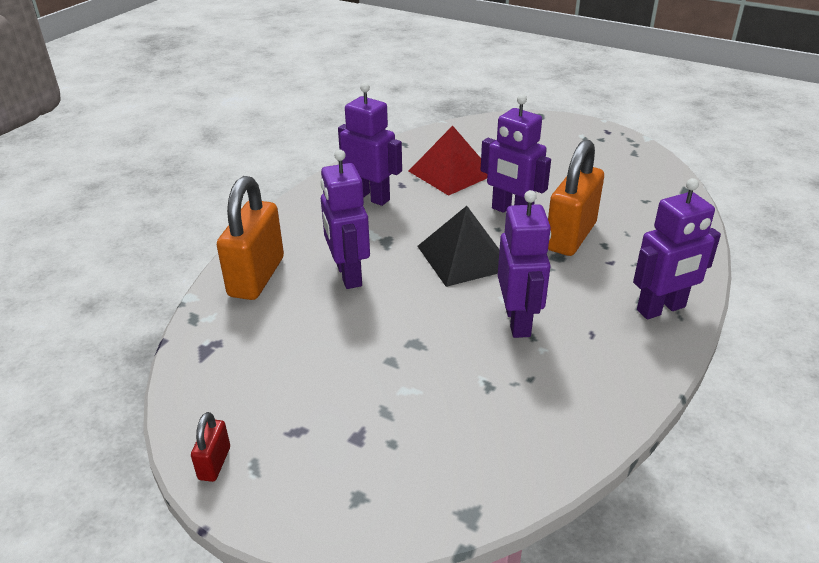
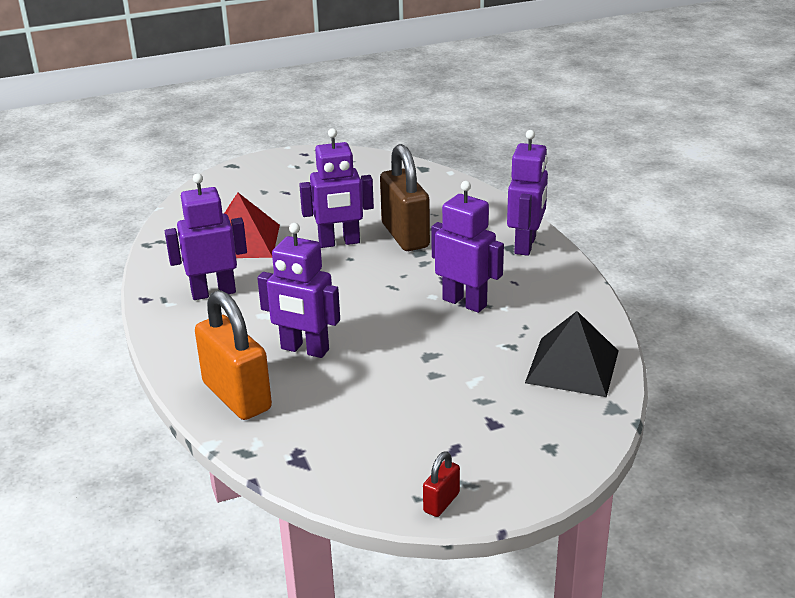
camera: 50 degrees left, 5 degrees down
red padlock [191,412,230,482] -> red padlock turned 75 degrees clockwise [423,451,460,517]
black pyramid [417,206,500,287] -> black pyramid moved to [525,311,619,397]
orange padlock [548,139,604,256] -> brown padlock [380,144,430,251]

